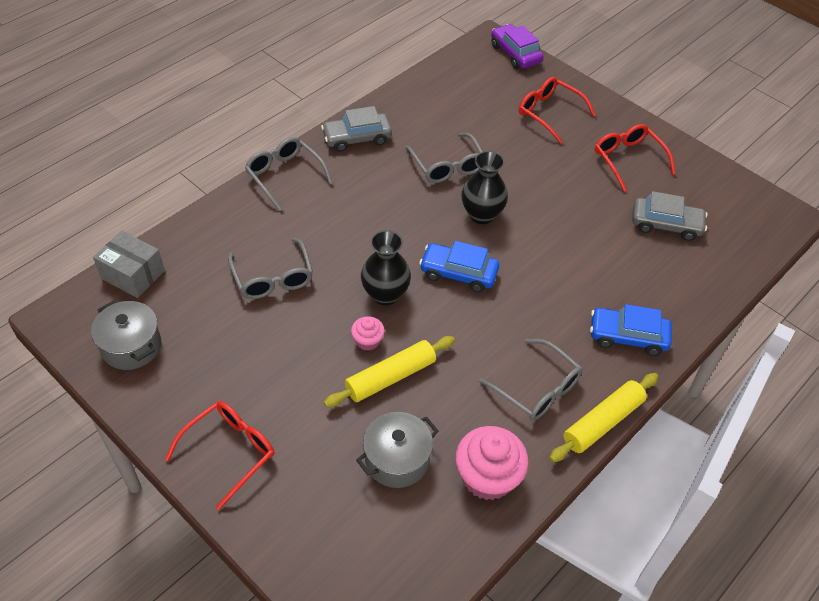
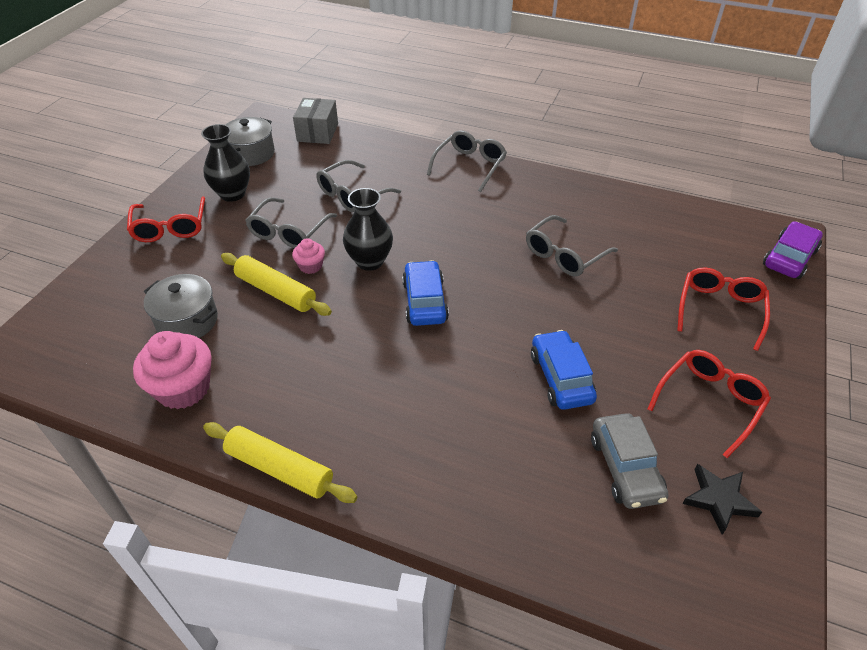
camera: 70 degrees right, 5 degrees down
red glasses [165,401,274,510] -> red glasses turned 60 degrees clockwise [127,196,205,242]
grey car [321,106,392,152] -> none
black vase [462,151,508,224] -> black vase moved to [201,124,250,202]
grey glasses [478,339,582,421] -> grey glasses moved to [245,197,337,248]
blue car [590,304,672,356] -> blue car moved to [531,330,597,410]
none -> black star [682,464,762,535]

